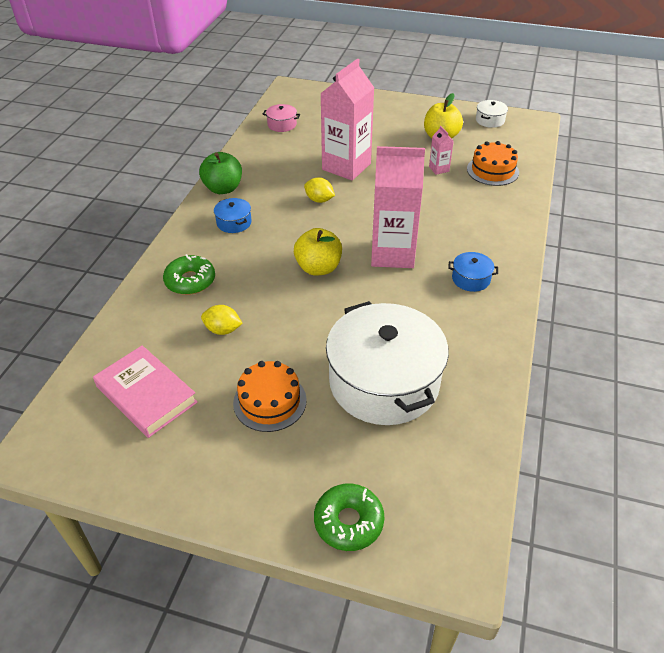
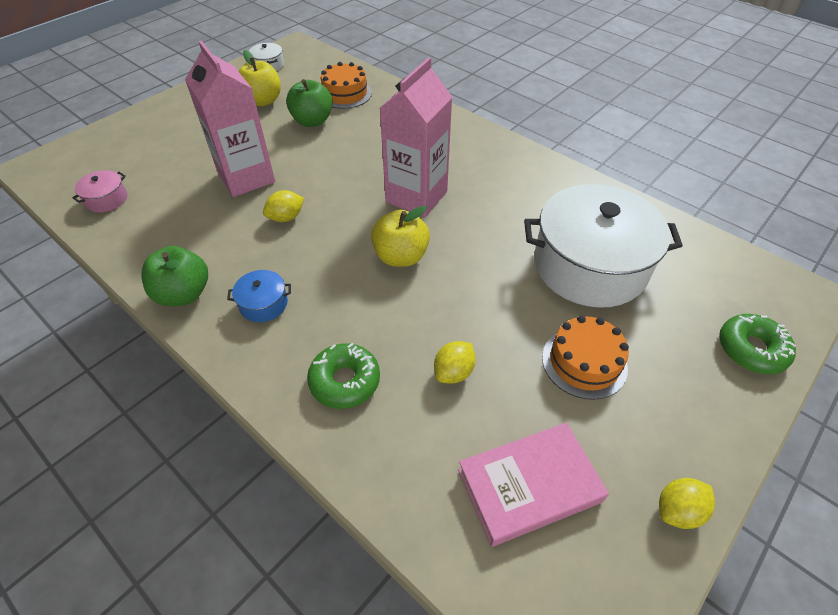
camera: 65 degrees left, 5 degrees up
pink carton [429,126,454,175] -> green apple [286,79,333,127]
blue pot [448,252,498,292] -> none
none -> yellow lemon [659,478,715,529]

